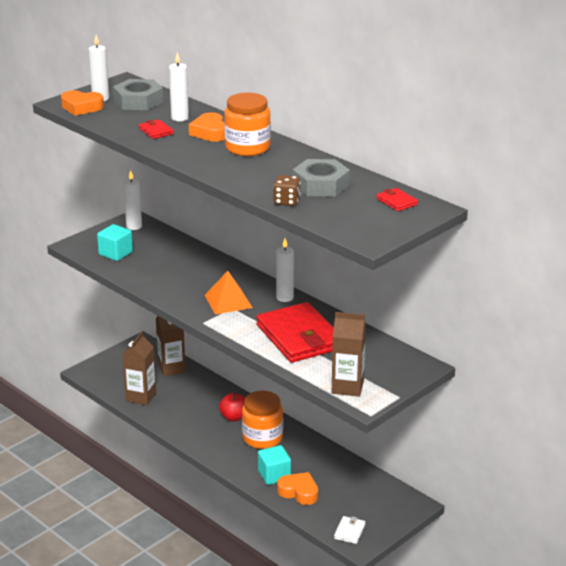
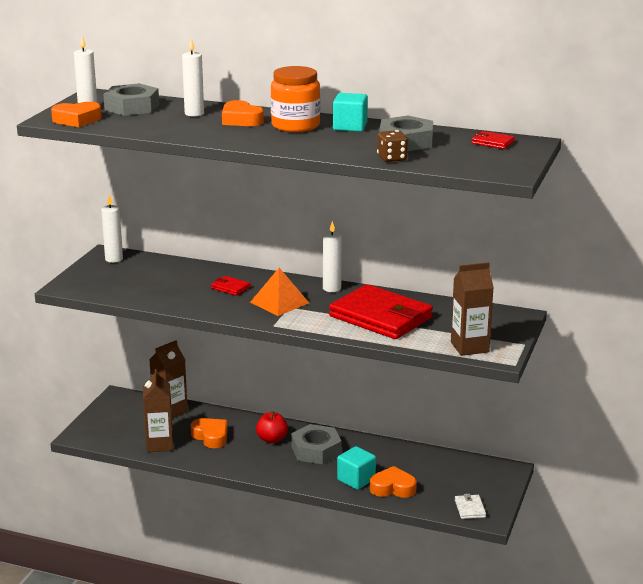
camera: 25 degrees left, 5 degrees down
turquoise cube [97,224,133,261] -> turquoise cube moved to [333,93,368,132]
red wallet [139,119,174,139] -> red wallet moved to [211,276,251,296]
orange jar [242,391,283,449] -> grey nut [291,424,341,464]
none -> orange heart [191,418,228,448]

